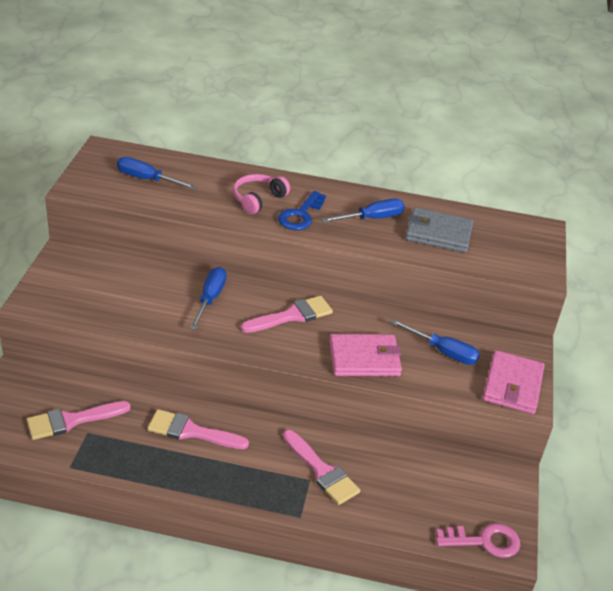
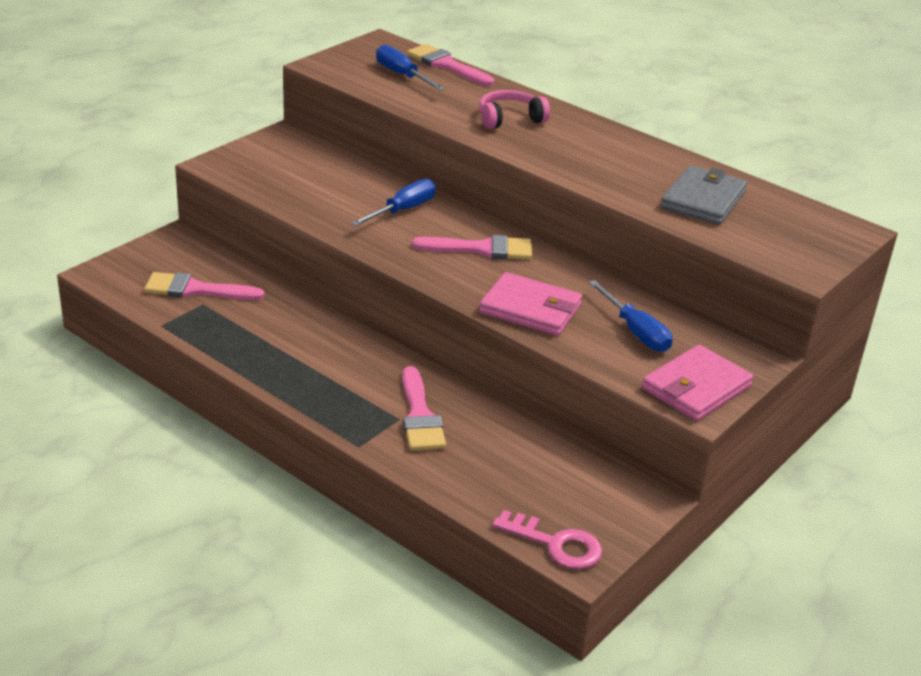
camera: 30 degrees right, 5 degrees down
pink brush [147,409,249,449] -> pink brush moved to [407,44,494,86]
blue key [278,191,326,230] -> none
blue screwdriver [321,198,404,223] -> none
grey wallet [406,207,473,253] -> grey wallet turned 75 degrees clockwise [661,165,747,225]

